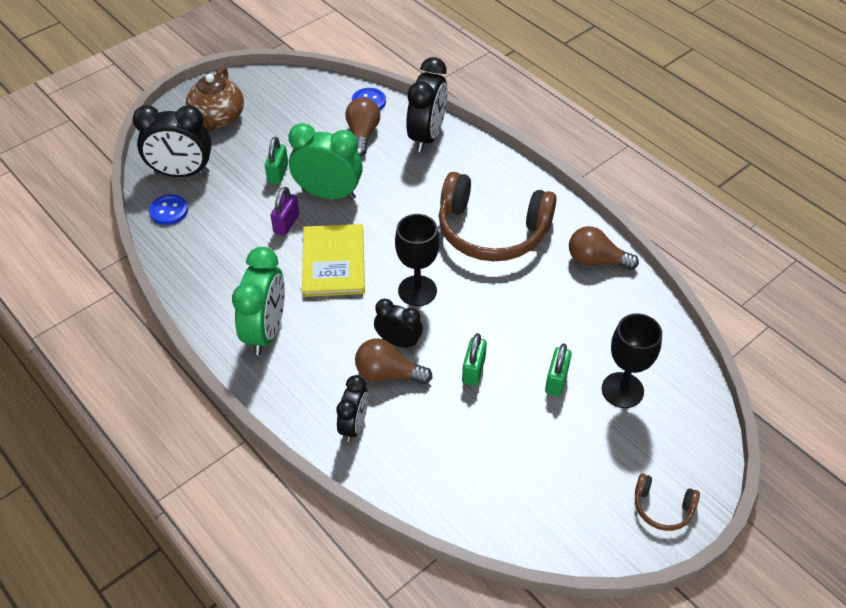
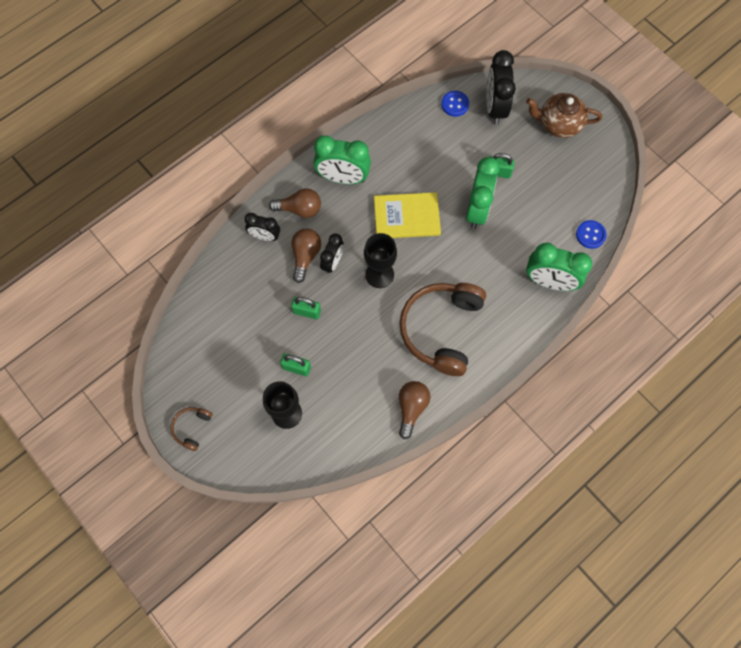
camera: 90 degrees right, 20 degrees up
purple padlock [270,187,299,236] -> none
brown light bulb [345,97,380,156] -> brown light bulb moved to [269,188,321,218]
black clock [406,57,448,152] -> green clock [526,243,592,291]

